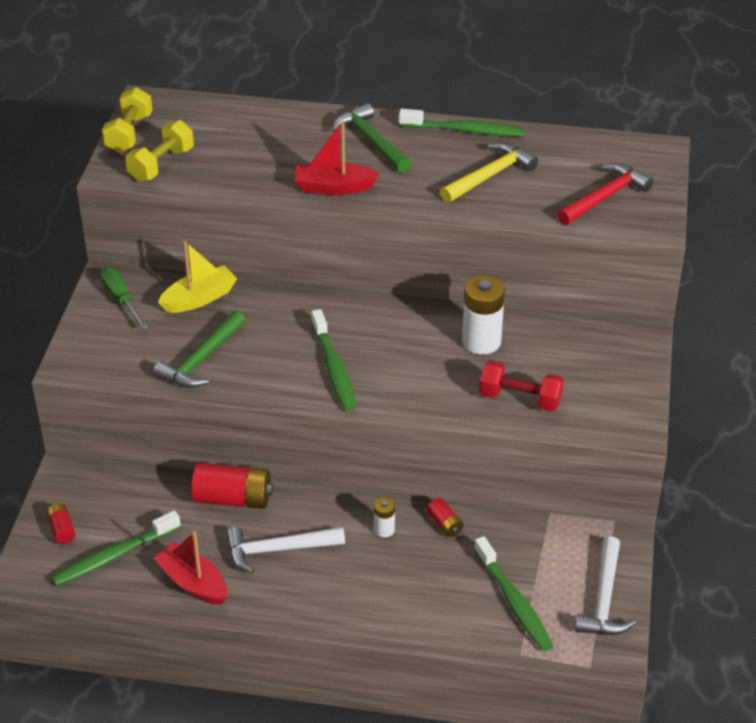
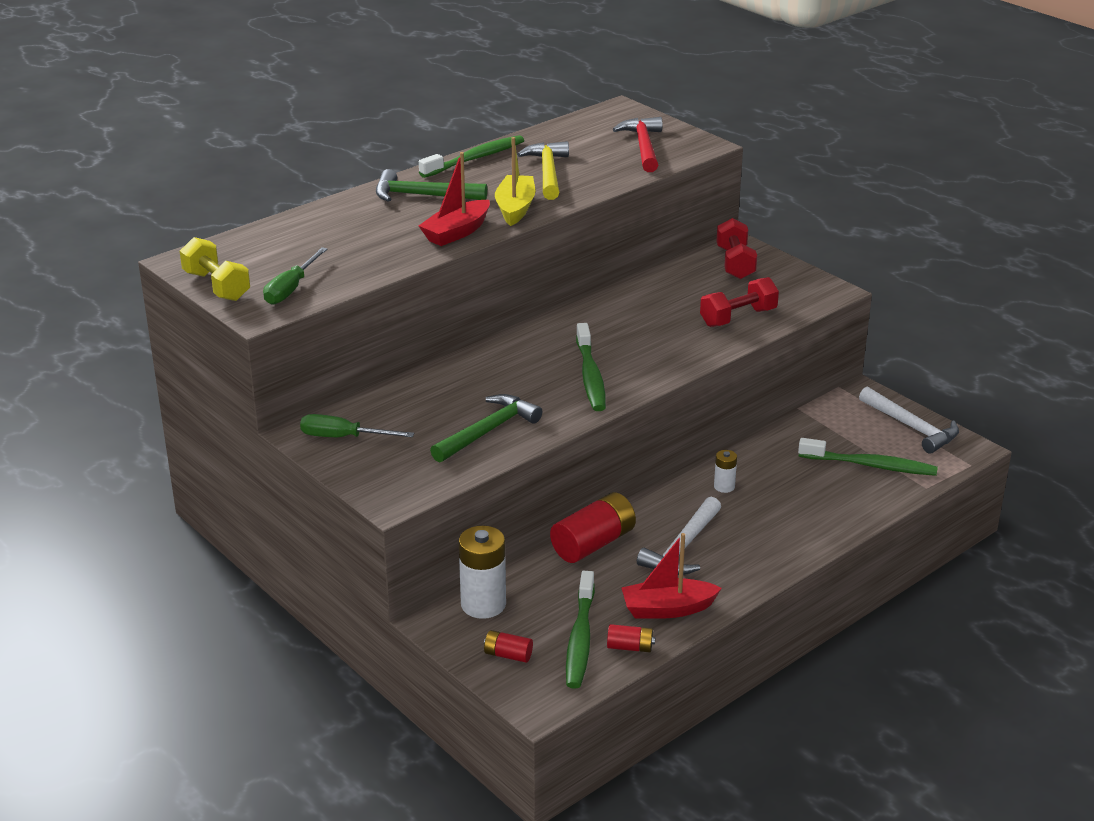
camera: 50 degrees left, 10 degrees down
yellow dumbbell [125,120,194,182] -> green screwdriver [263,247,327,305]
green hammer [153,311,246,388] -> green hammer turned 120 degrees counterclockwise [430,394,542,463]
yellow boat [158,241,237,313] -> yellow boat moved to [495,137,535,226]
green toothbrush [311,309,356,411] -> green toothbrush turned 60 degrees clockwise [576,323,606,411]
red battery [426,498,464,537] -> red battery moved to [607,624,655,652]
white battery [462,276,505,355] -> white battery moved to [459,526,506,619]
none -> red dumbbell [716,218,757,279]

